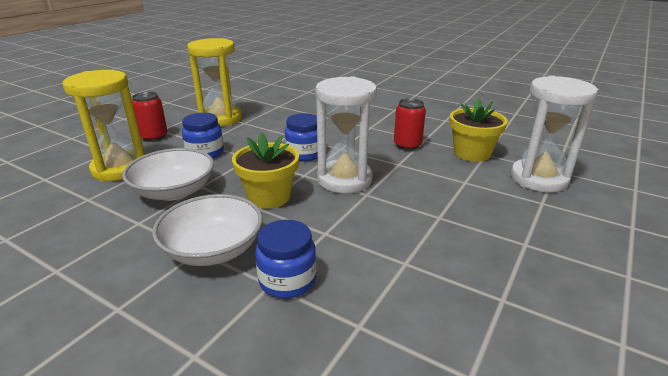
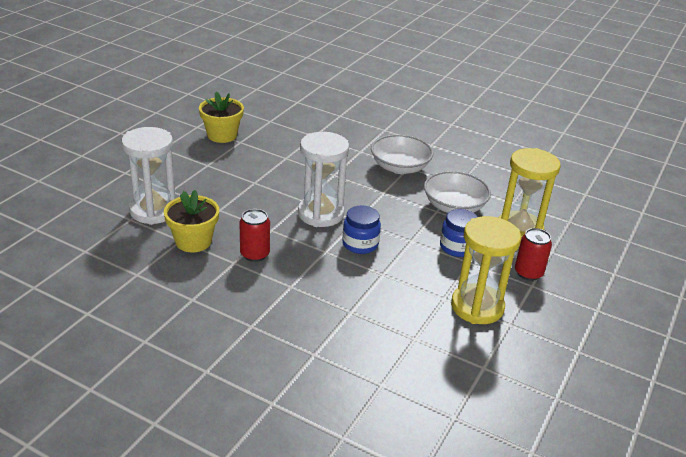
camera: 175 degrees right, 5 degrees up
yellow flower pot [232,132,299,208] -> yellow flower pot moved to [199,91,244,143]
blue jar [255,220,317,299] -> none

